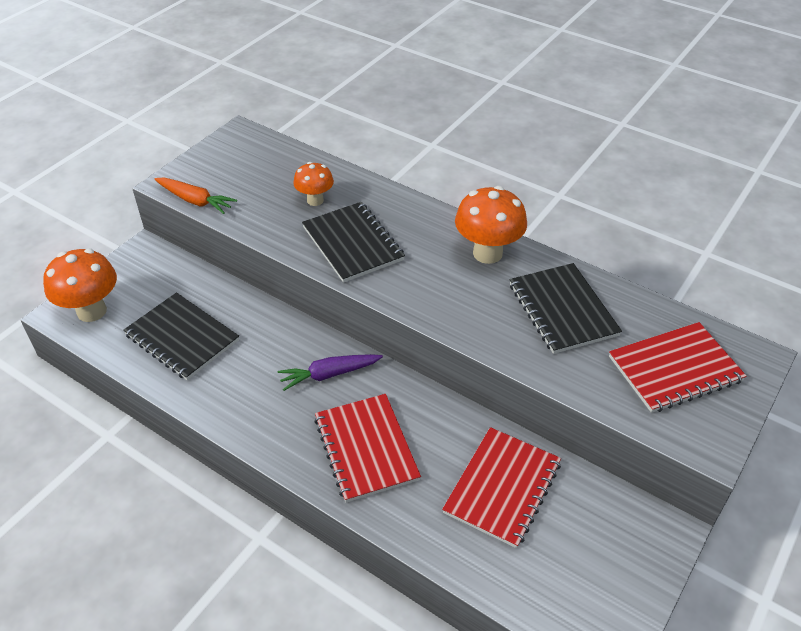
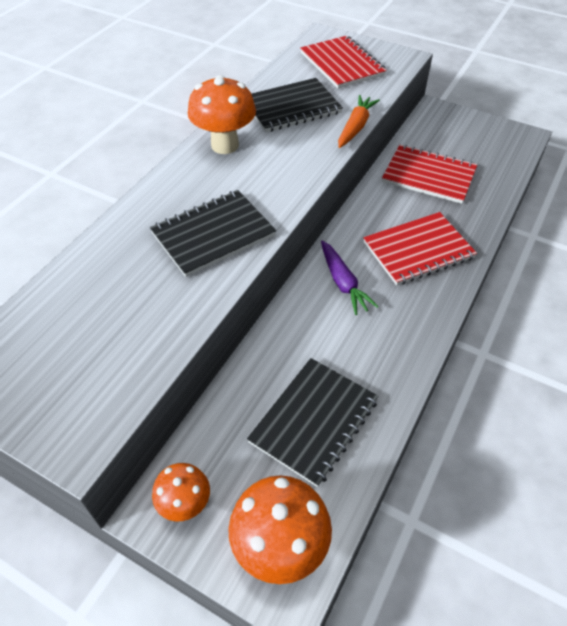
camera: 95 degrees left, 5 degrees up
orange carrot [154,178,237,214] -> orange carrot moved to [338,95,380,148]
orange mushroom [293,162,334,206] -> orange mushroom moved to [152,463,210,521]

